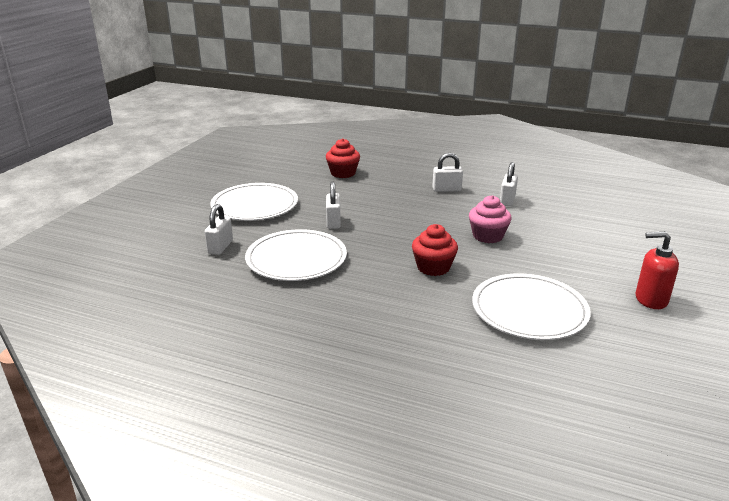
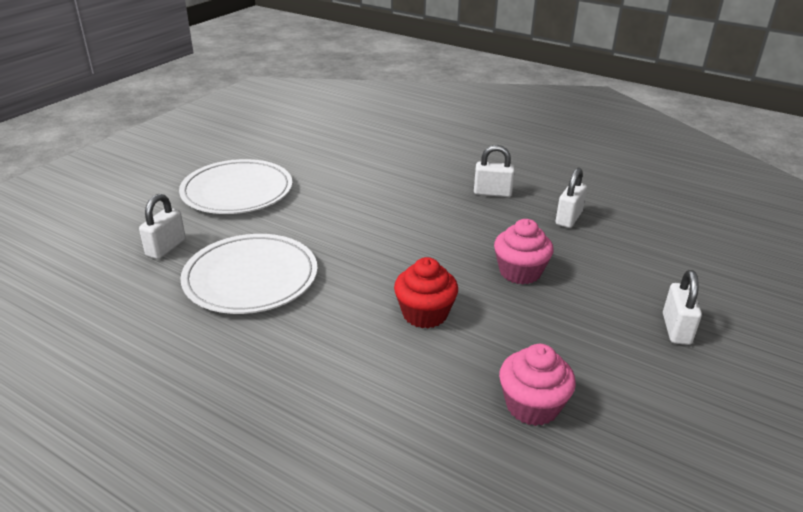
camera: 10 degrees right, 5 degrees up
red cupcake [326,138,360,178] -> none
white padlock [326,182,341,229] -> white padlock moved to [663,270,702,345]
white plate [472,273,590,340] -> pink cupcake [499,344,576,426]
red soap dispenser [636,232,679,309] -> none

